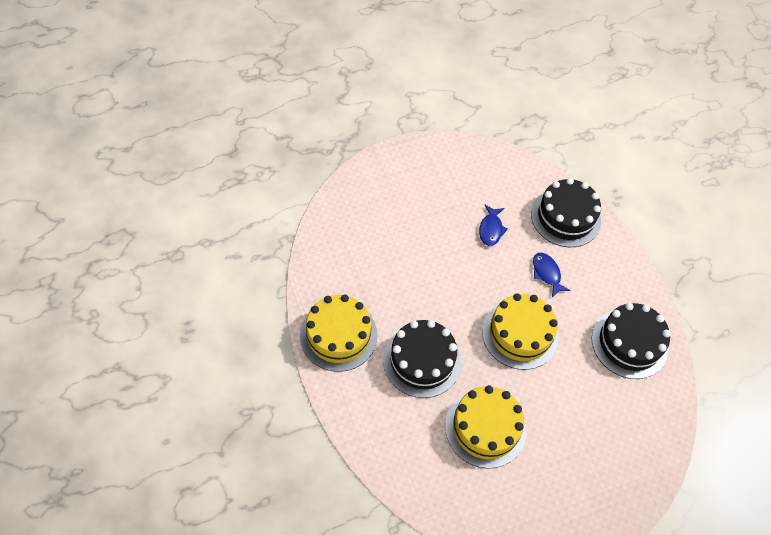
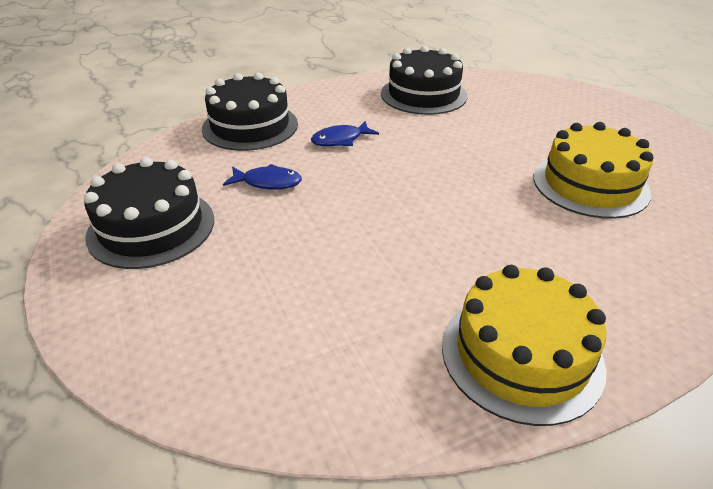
camera: 90 degrees left, 20 degrees down
black cake [383,320,461,398] -> black cake moved to [84,157,214,269]
yellow cake [482,293,559,370] -> none

